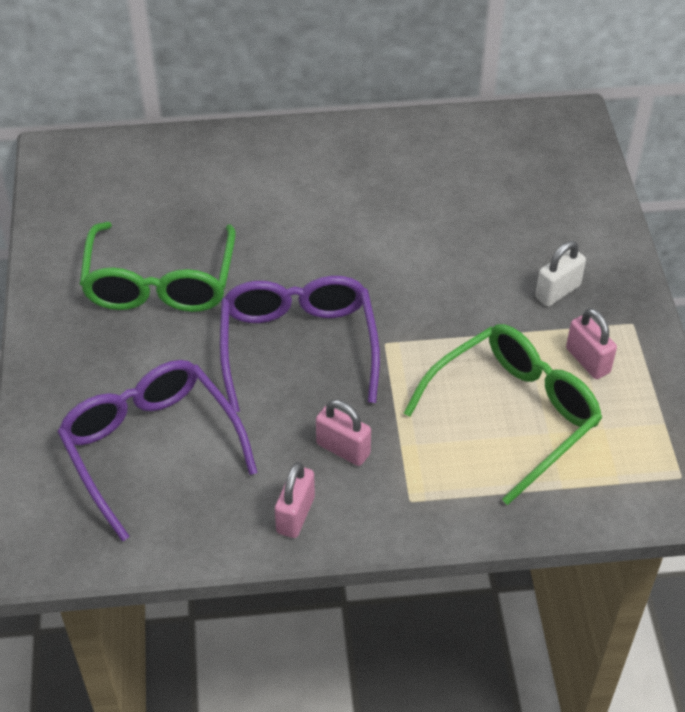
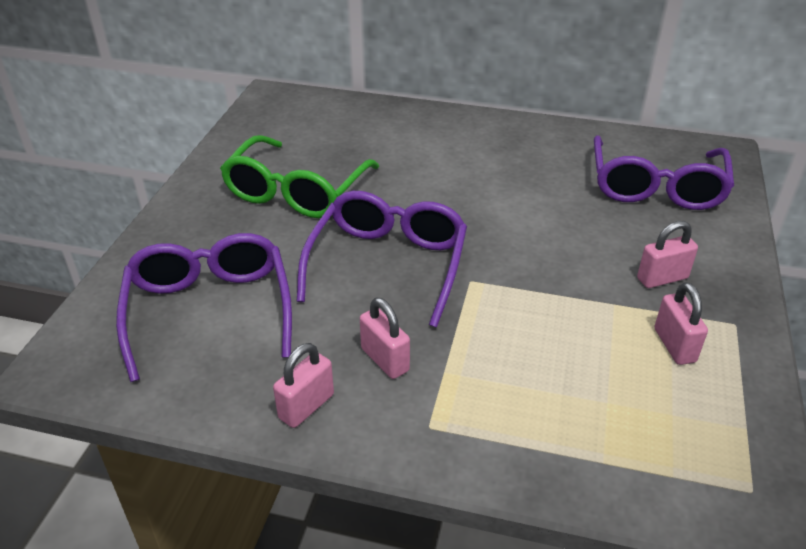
camera: 20 degrees right, 10 degrees down
green glasses [404,324,602,505] -> none
white padlock [535,241,586,306] -> pink padlock [637,221,698,288]
none -> purple glasses [594,135,734,210]

